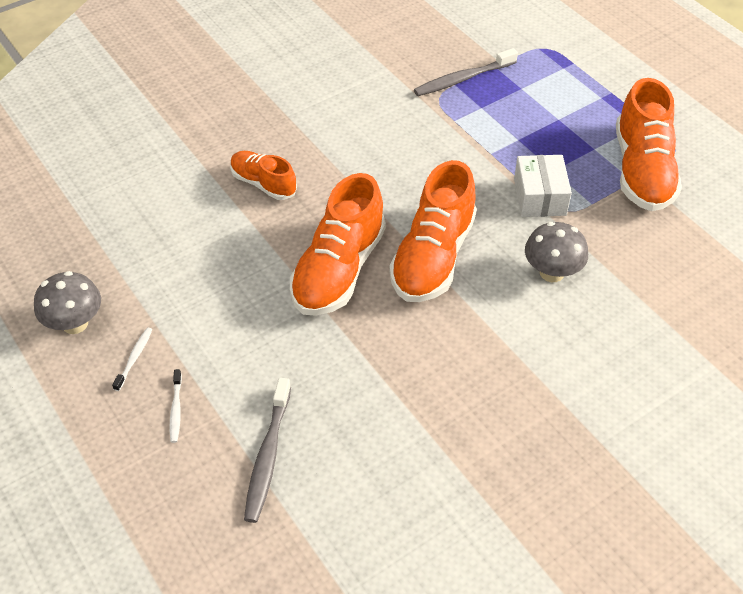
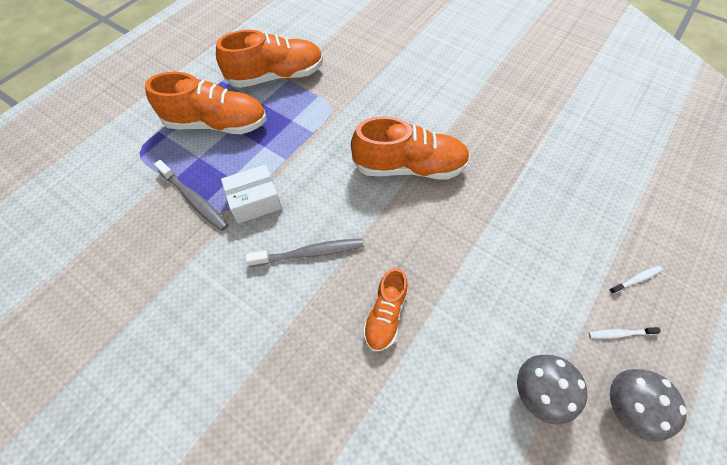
camera: 110 degrees left, 10 degrees up
grey toothbrush [244,378,291,523] -> grey toothbrush moved to [246,239,364,267]
orange shoe [290,173,386,316] -> orange shoe moved to [145,72,267,134]
white box [514,155,572,217] -> white box moved to [221,165,282,224]
grey mushroom [525,222,588,282] -> grey mushroom moved to [517,355,588,425]

